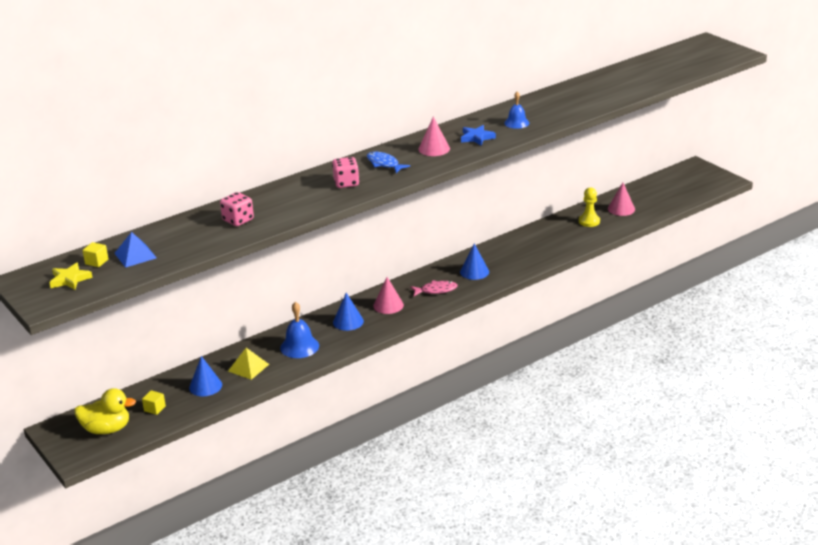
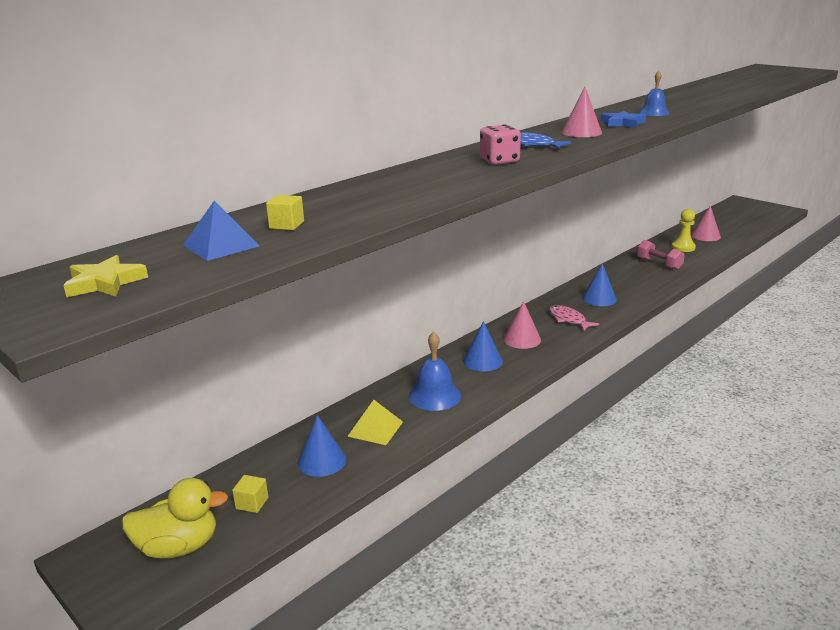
camera: 10 degrees left, 5 degrees down
yellow cube [82,242,108,267] -> yellow cube moved to [266,195,304,230]
pink dice [220,192,254,226] -> none
pink fish [410,280,458,297] -> pink fish turned 105 degrees counterclockwise [549,305,599,331]
none -> pink dumbbell [637,240,685,270]

